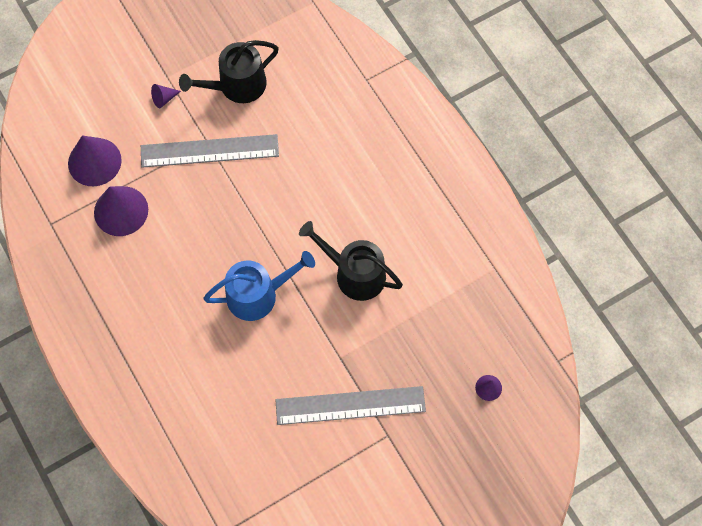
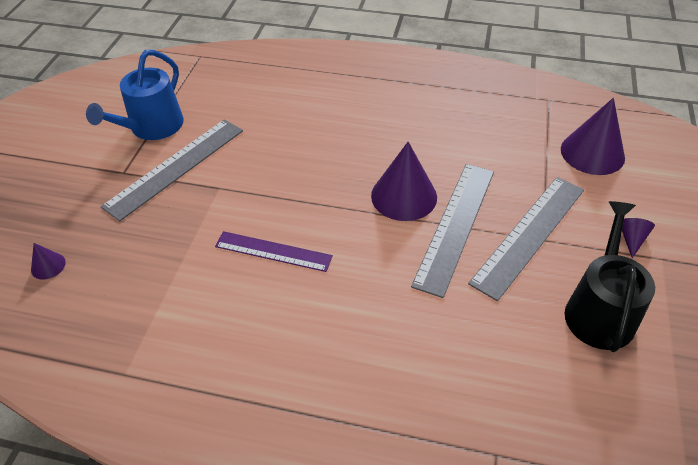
camera: 135 degrees right, 20 degrees down
purple cone [94,186,148,236] -> purple cone moved to [371,142,437,221]
blue watering can [203,251,315,321] -> blue watering can moved to [86,50,184,140]
black watering can [299,221,403,301] -> purple ruler [215,231,333,272]
none -> grey ruler [411,164,494,298]

